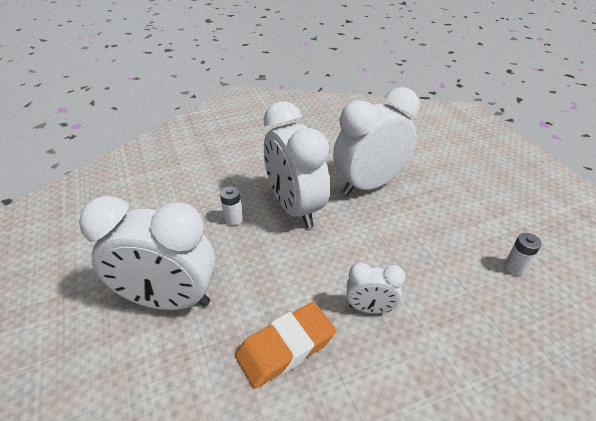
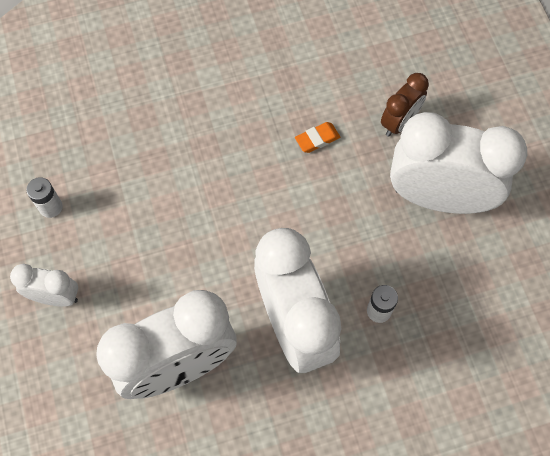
camera: 175 degrees left, 25 degrees up
orange eraser [235,302,336,388] -> orange eraser [295,122,340,153], size x0.48
white clock [347,263,406,313] -> white clock moved to [10,264,78,307]
none -> brown clock [381,73,429,137]

